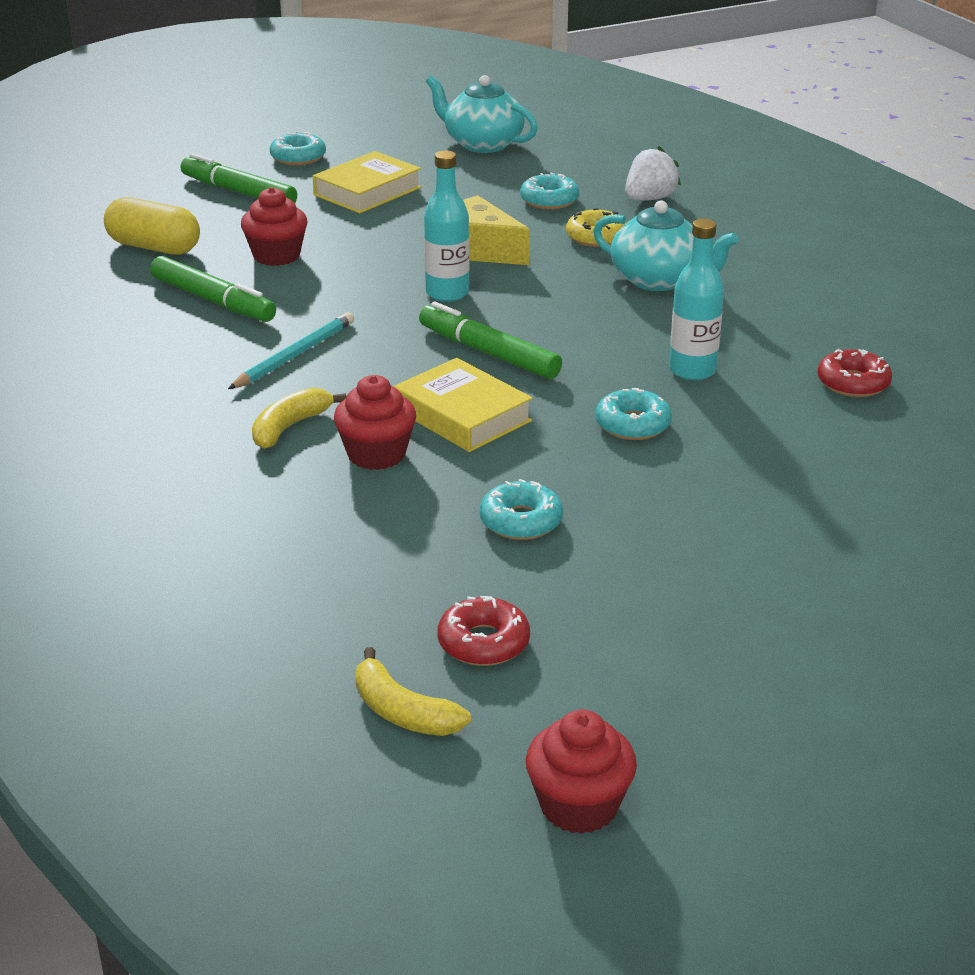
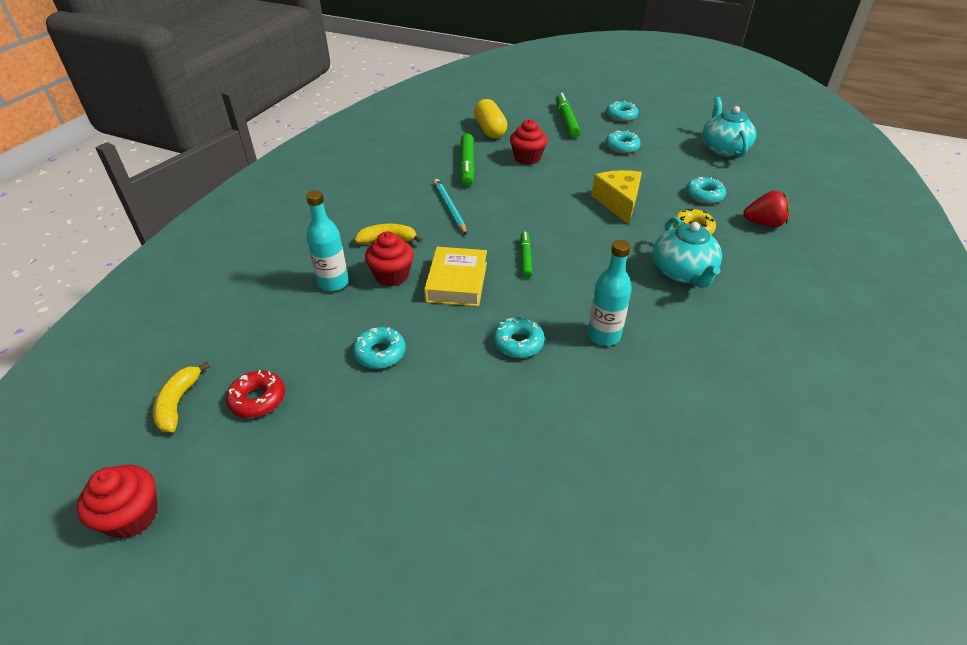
camera: 50 degrees right, 10 degrees up
turquoise pencil [228,312,354,389] -> turquoise pencil turned 105 degrees counterclockwise [434,179,467,235]
yellow book [313,151,422,214] -> turquoise donut [605,131,641,154]
green marker [419,302,562,379] -> green marker [520,232,532,278], size x0.62
turquoise bottle [424,151,470,302] -> turquoise bottle moved to [306,191,349,291]
white strawberry [625,146,681,201] -> red strawberry [743,191,790,227]
red donut [817,349,892,397] -> none

